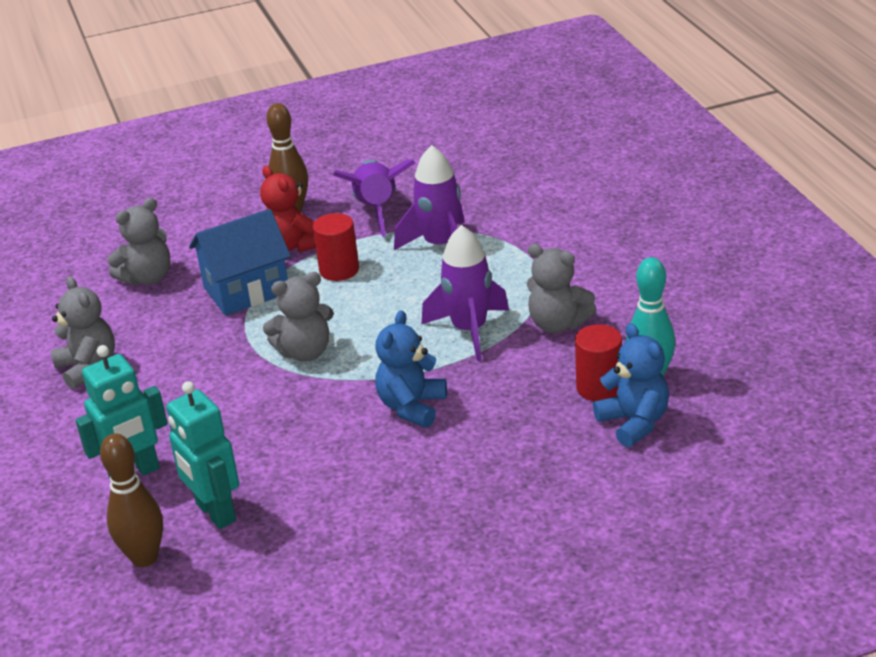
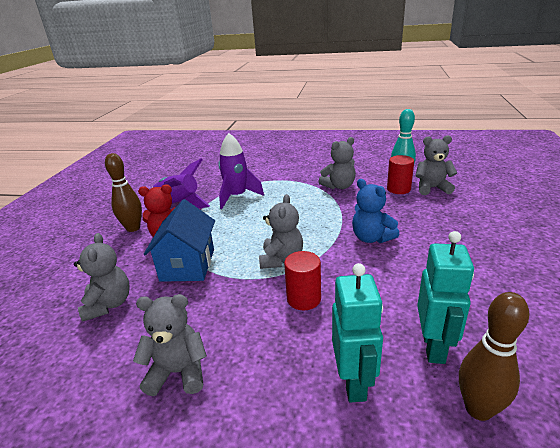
camera: 60 degrees left, 5 degrees down
turquoise robot [166,381,239,529] -> turquoise robot turned 75 degrees counterclockwise [417,231,474,364]
red cylinder [313,213,359,281] -> red cylinder moved to [284,251,321,310]
purple rocket [421,225,509,361] -> none
blue teddy bear [593,323,669,447] -> grey teddy bear [415,135,457,195]

